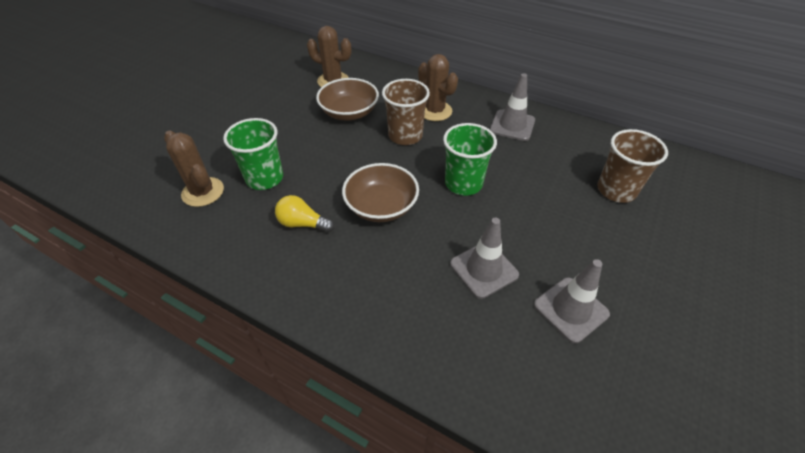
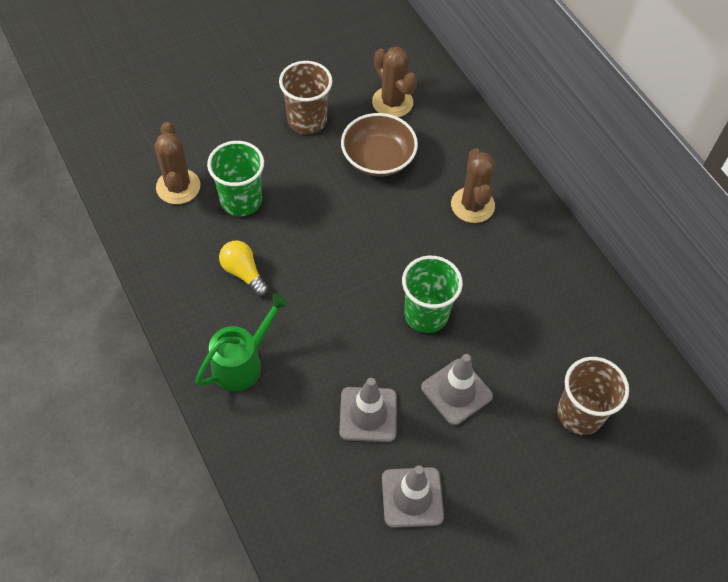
camera: 30 degrees right, 10 degrees up
brown bowl [342,163,419,222] -> none
brown cup [382,79,430,145] -> brown cup moved to [279,61,332,135]
grey traffic cone [490,73,535,141] -> grey traffic cone moved to [421,354,493,425]
none -> green watering can [195,293,290,391]

